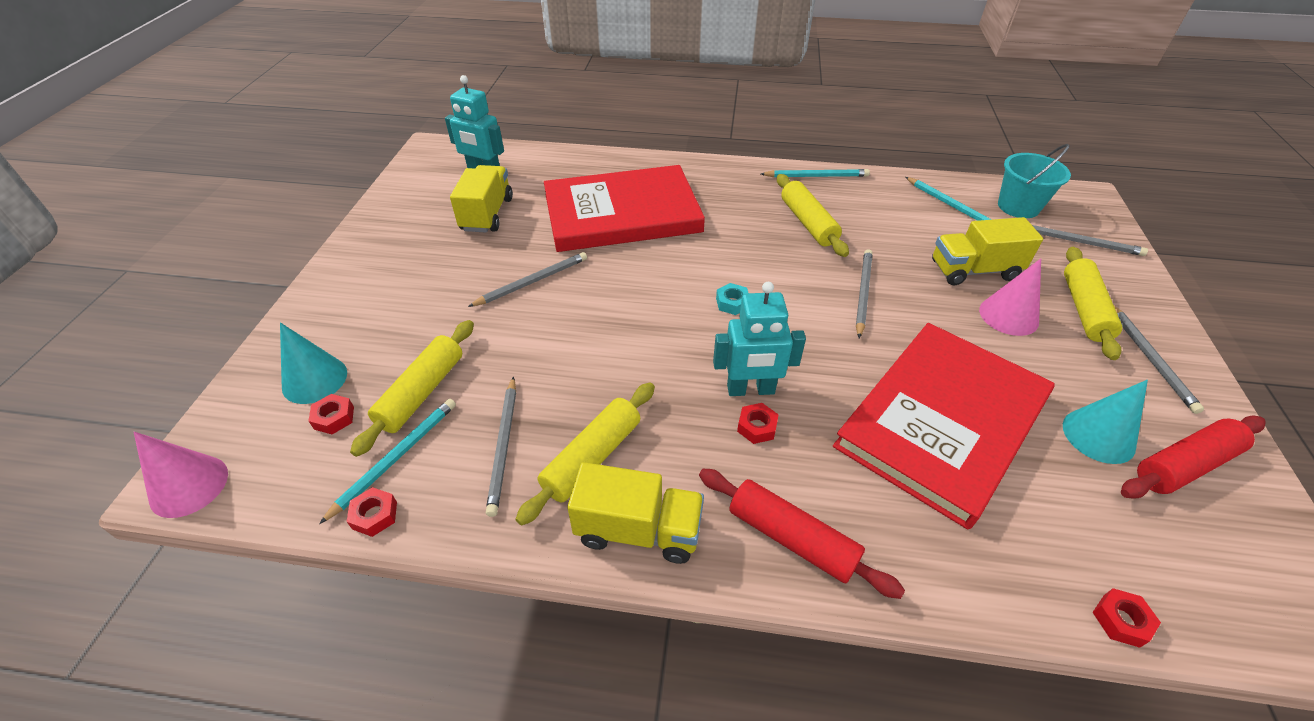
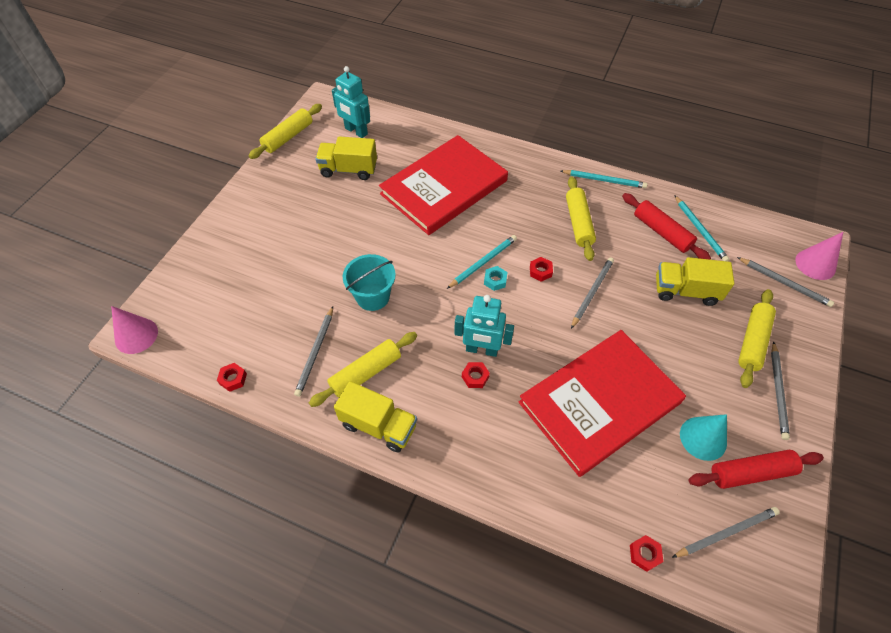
camera: 15 degrees right, 10 degrees up
turquoise cone [280,323,347,404] -> none
red nut [308,394,354,434] -> red nut moved to [530,257,553,282]
turquoise pencil [319,399,456,524] -> turquoise pencil moved to [447,235,517,289]
yellow rolling pin [350,320,474,457] -> yellow rolling pin moved to [249,104,322,159]
yellow truck [450,165,513,233] -> yellow truck turned 105 degrees counterclockwise [316,137,377,180]
grey pencil [468,252,587,307] -> grey pencil moved to [672,507,780,558]
red book [544,165,705,252] -> red book turned 45 degrees counterclockwise [379,135,508,235]
red rolling pin [699,469,905,599] -> red rolling pin moved to [622,193,711,260]
pink cone [979,259,1041,336] -> pink cone moved to [795,232,843,280]
turquoise bucket [998,144,1071,218] -> turquoise bucket moved to [343,254,396,311]

